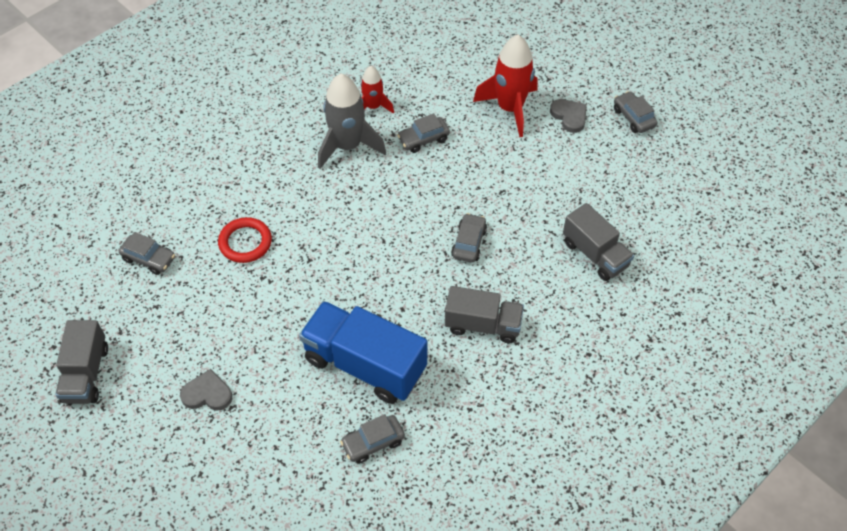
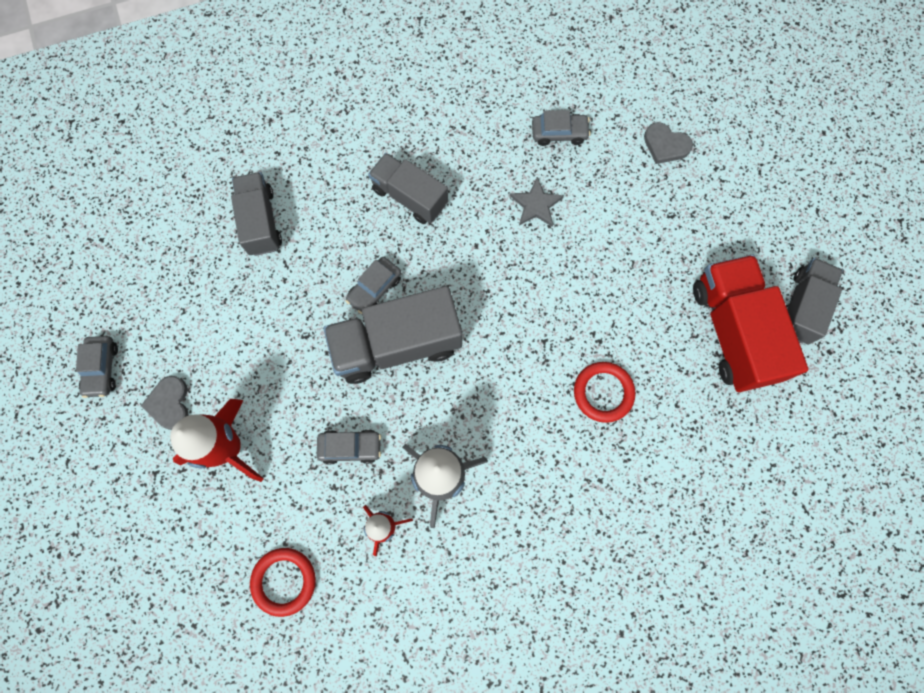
camera: 155 degrees left, 20 degrees up
grey car [119,232,175,275] -> none
grey heart [180,369,232,411] -> grey heart moved to [644,122,693,164]
blue truck [299,301,427,404] -> grey star [510,177,564,227]
none -> red ring [250,548,316,617]
none -> grey truck [323,286,462,384]
none -> red truck [693,255,808,392]

